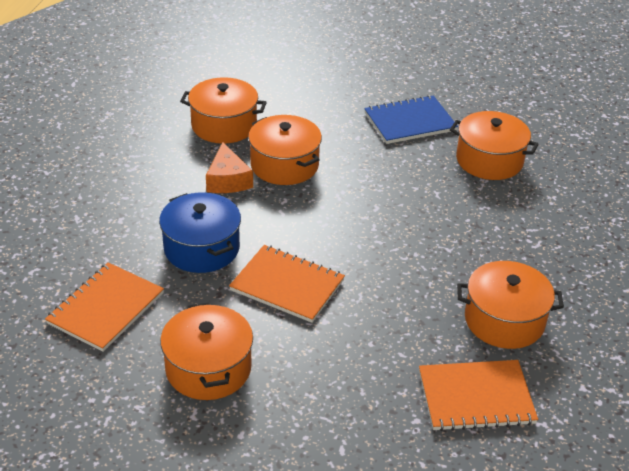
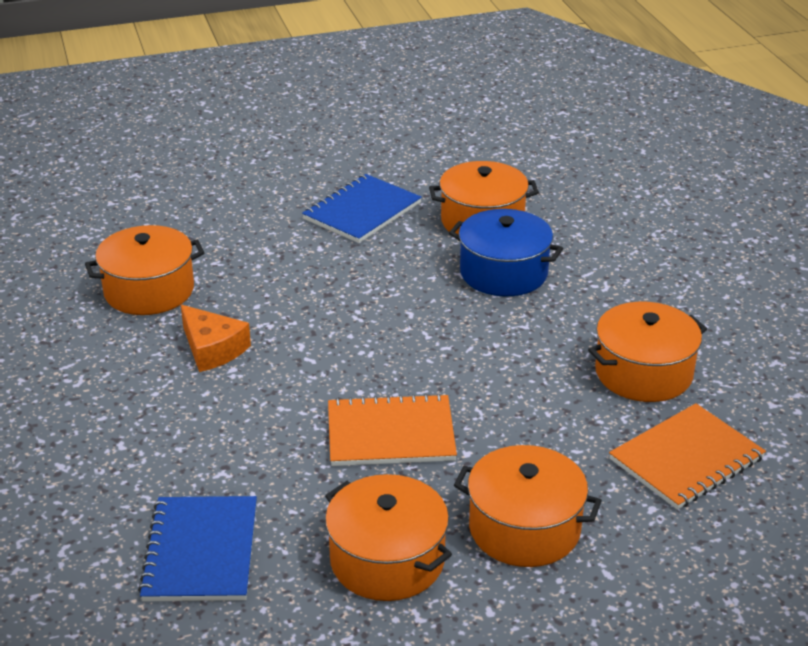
camera: 30 degrees left, 5 degrees down
orange notebook [45,262,164,352] -> blue notebook [138,496,257,601]
blue pot [159,192,241,273] -> blue pot moved to [449,209,563,296]
orange pot [248,115,322,185] -> orange pot moved to [454,445,602,567]

